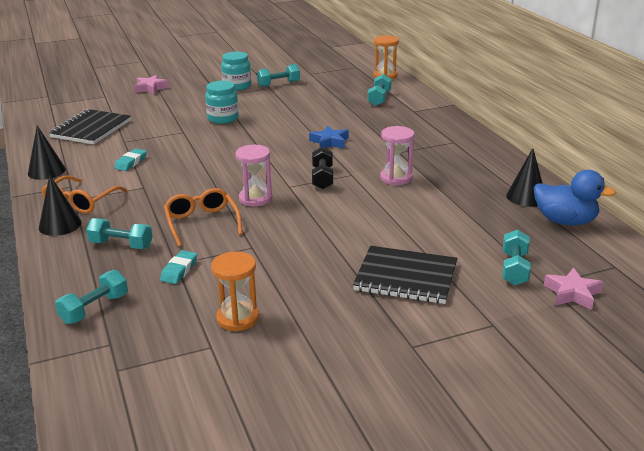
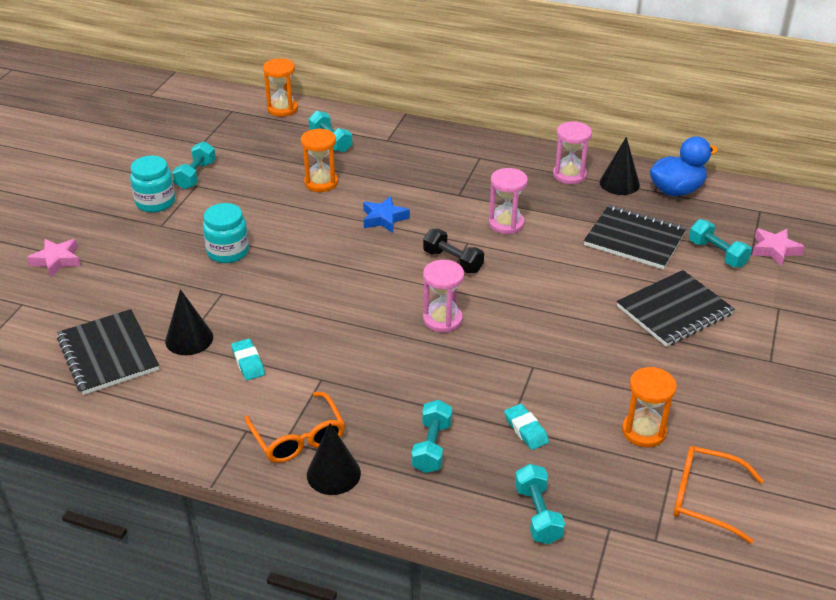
camera: 50 degrees left, 10 degrees up
black cone [28,125,66,180] -> black cone moved to [165,289,213,355]
turquoise dumbbell [86,218,153,249] -> turquoise dumbbell turned 45 degrees counterclockwise [412,400,452,473]
orange glasses [164,188,243,247] -> orange glasses moved to [673,446,764,544]
none -> orange hourglass [301,128,338,192]
none -> pink hourglass [553,121,592,184]
none -> black notebook [584,205,687,269]

